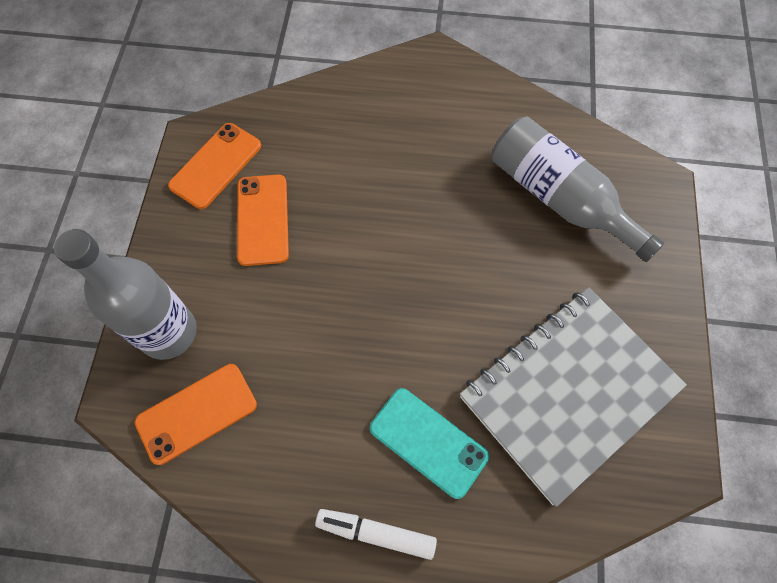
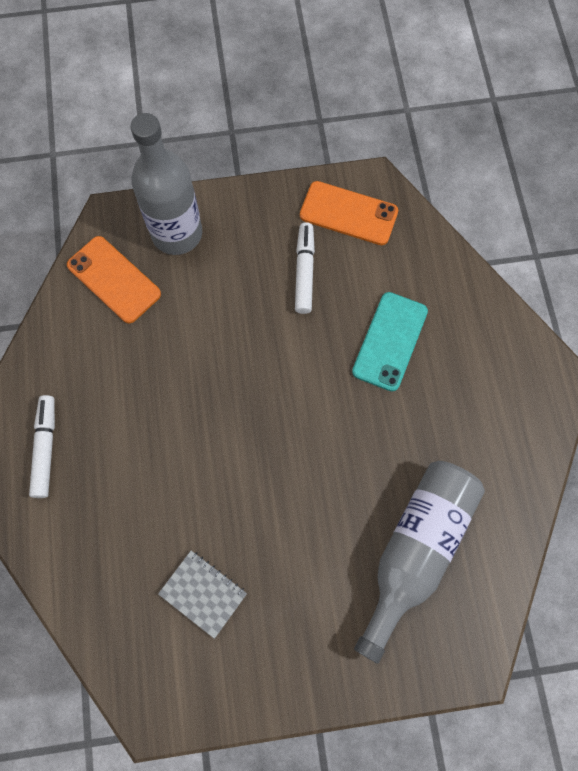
camera: 75 degrees right, 5 degrees up
orange phone [237,175,289,266] -> white marker [295,222,315,314]
turquoise phone [370,388,489,499] -> turquoise phone moved to [352,292,428,391]
grey notebook [460,287,687,507] -> grey notebook [158,551,247,639], size x0.41

